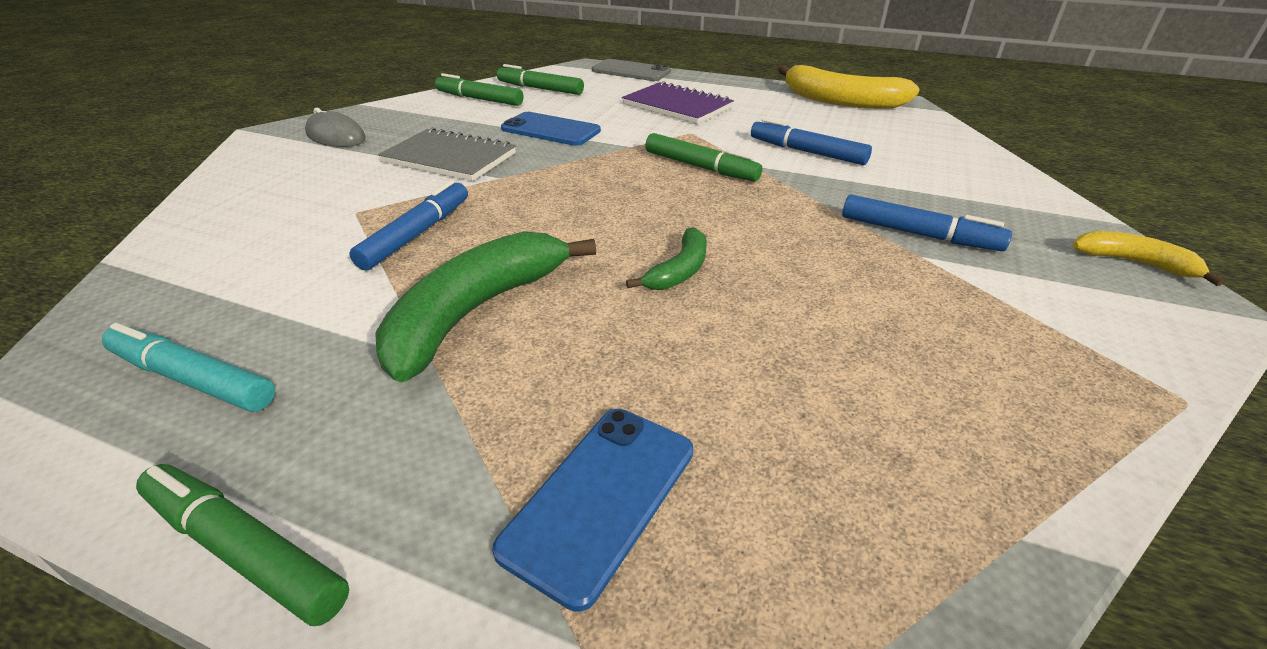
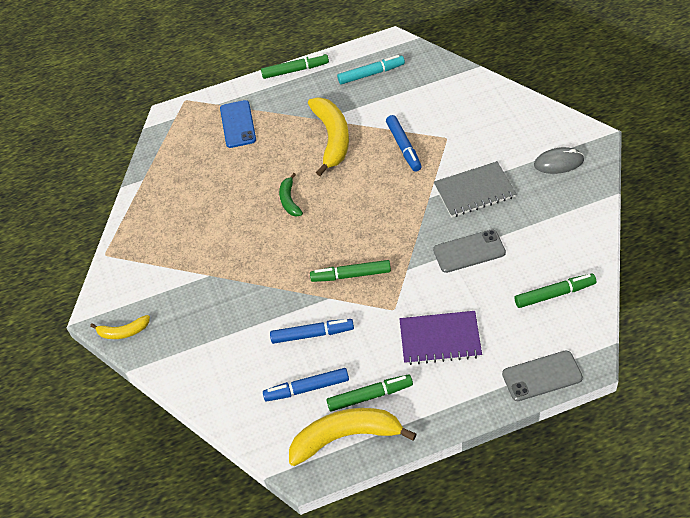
camera: 145 degrees right, 15 degrees up
green banana [375,231,596,382] -> yellow banana [308,97,349,176]
green marker [435,73,524,106] -> green marker moved to [326,375,413,412]
blue phone [501,112,601,146] -> grey phone [433,229,506,273]
blue marker [842,194,1012,251] -> blue marker moved to [263,368,349,402]

